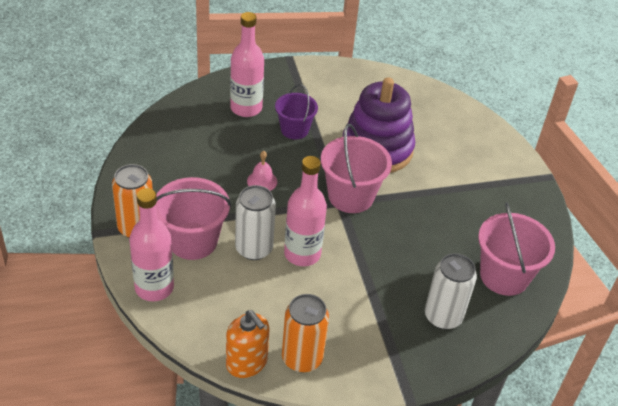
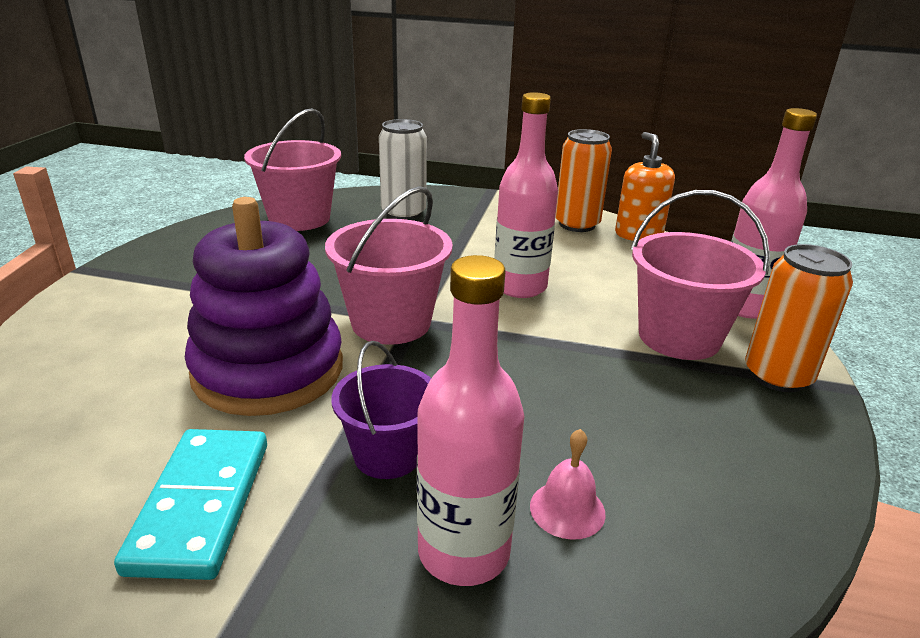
camera: 150 degrees left, 15 degrees down
white can [235,185,276,260] -> none
pink bell [247,151,277,191] -> pink bell moved to [530,429,606,540]
none -> turquoise domino [114,429,267,580]

